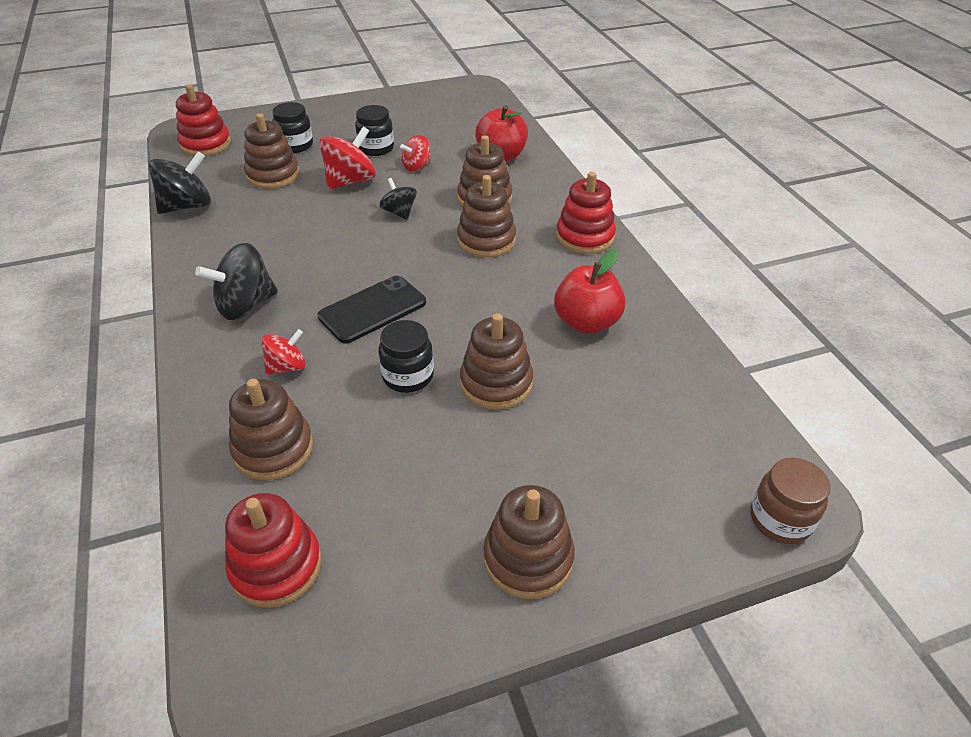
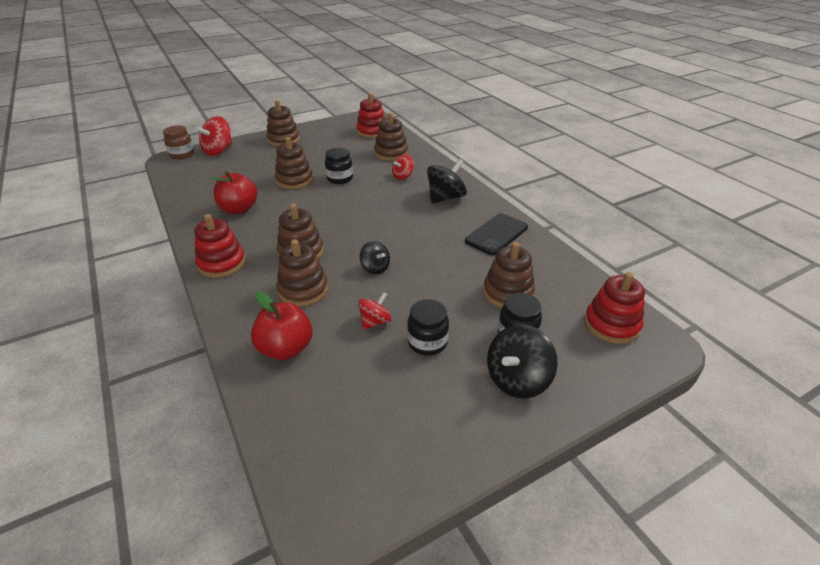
camera: 170 degrees right, 5 degrees down
black spinning top [149,151,211,214] -> black spinning top moved to [487,324,558,398]
black phone [318,275,426,343] -> black phone moved to [465,213,528,255]
red spinning top [319,126,376,190] -> red spinning top moved to [195,116,232,156]

